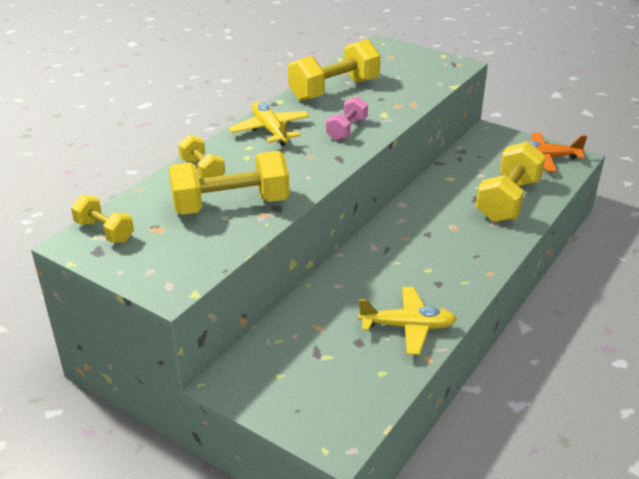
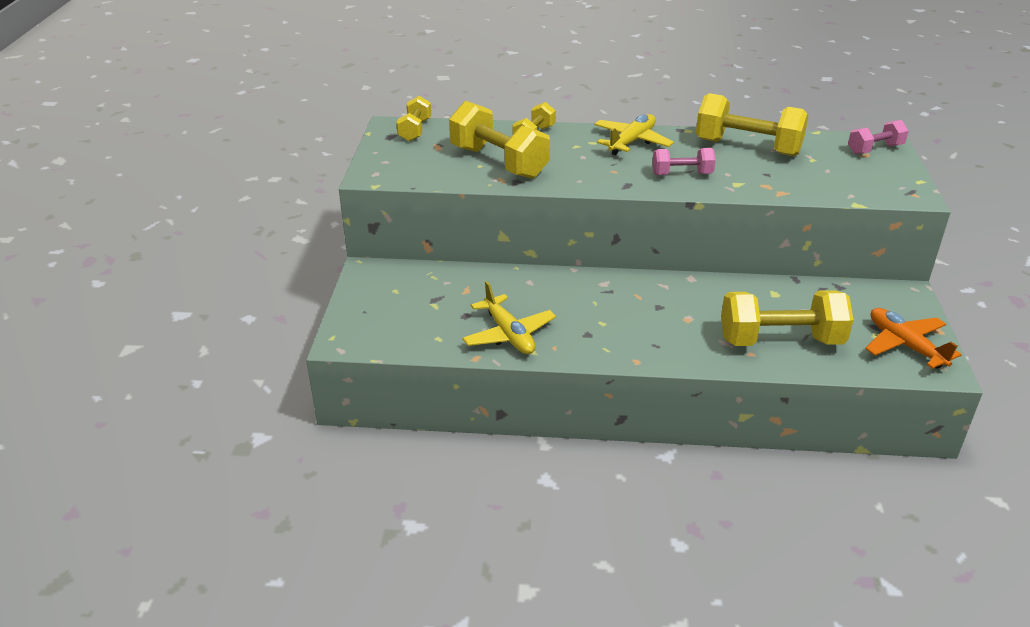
camera: 60 degrees right, 0 degrees up
none -> pink dumbbell [848,120,908,154]

